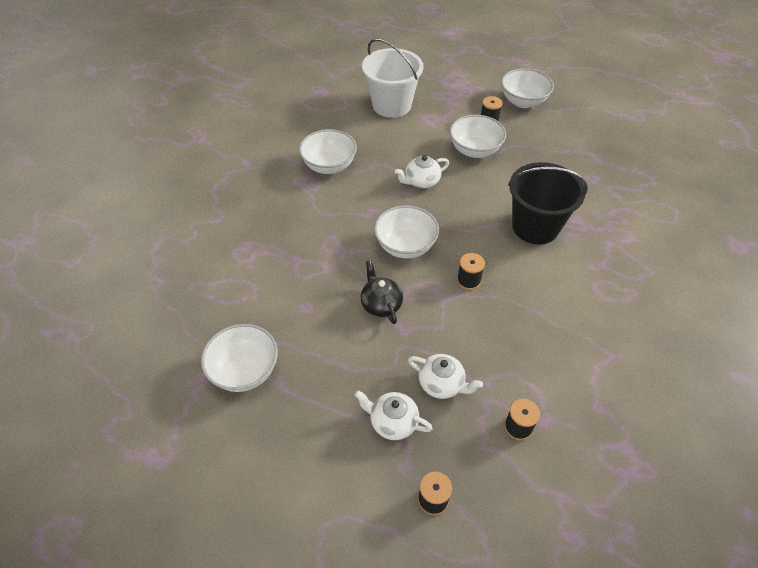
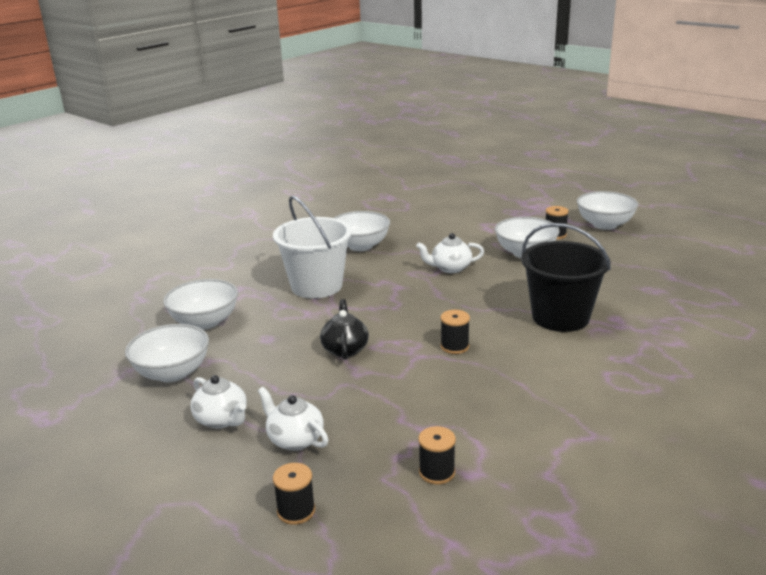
camera: 20 degrees right, 25 degrees down
white bucket [362,38,423,118] -> white bucket moved to [273,196,352,299]
white bowl [374,205,439,259] -> white bowl moved to [163,279,238,330]
white teapot [408,354,483,399] -> white teapot moved to [191,375,247,428]

